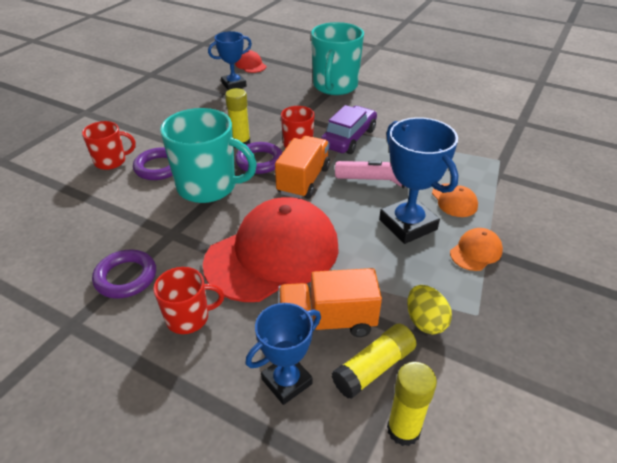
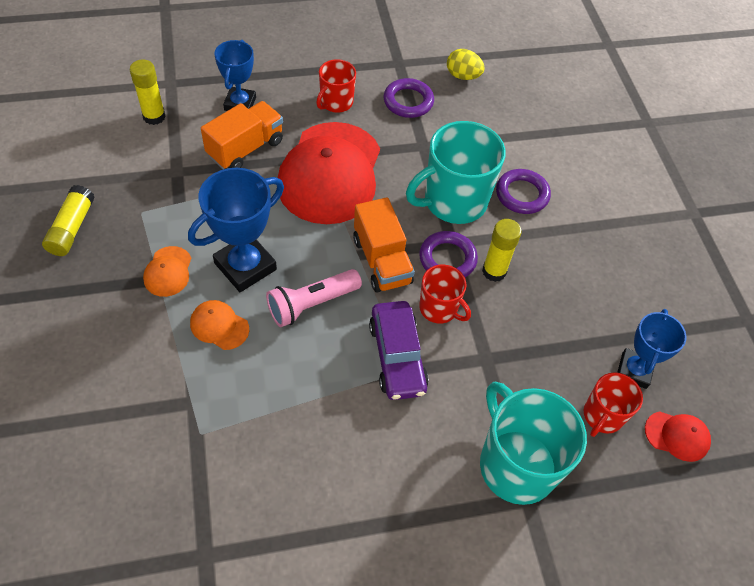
camera: 135 degrees right, 15 degrees up
red mug [82,121,136,170] -> red mug moved to [584,372,643,437]
yellow glue stick [332,324,416,399] -> yellow glue stick moved to [42,185,95,256]
blue trophy [379,117,459,244] -> blue trophy turned 60 degrees counterclockwise [188,168,284,292]
yellow egg [407,285,452,334] -> yellow egg moved to [447,49,485,80]

